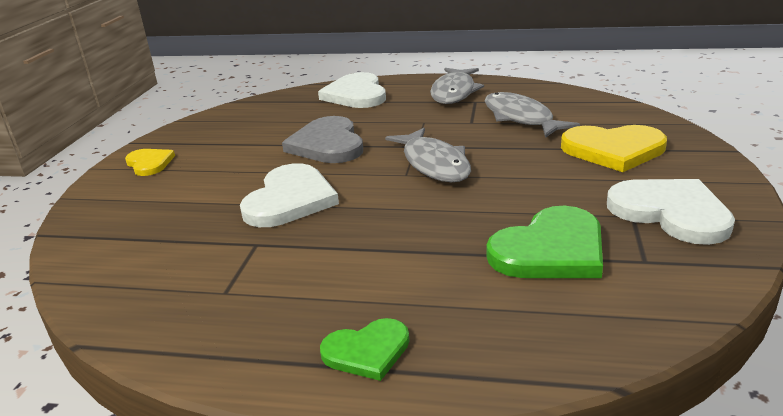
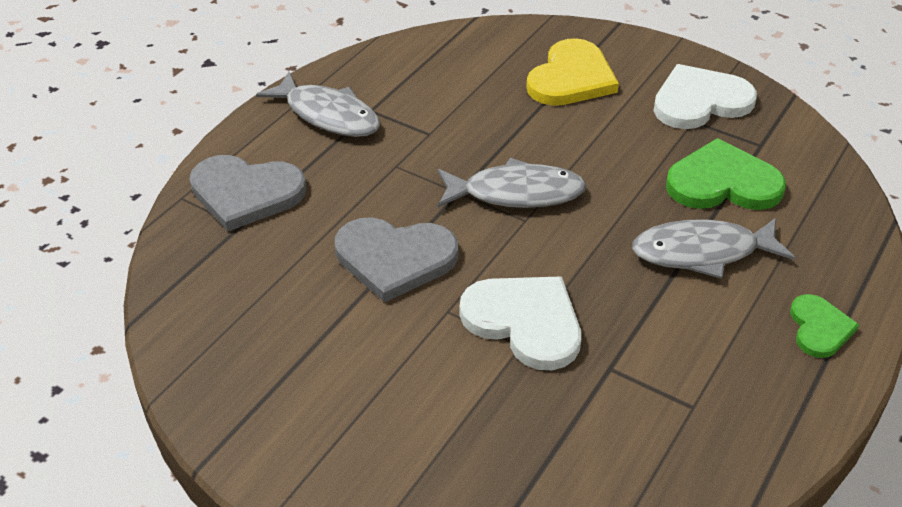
camera: 70 degrees left, 15 degrees up
yellow heart [125,149,175,176] -> none
white heart [318,72,386,108] -> grey heart [189,155,306,231]
grey fish [484,92,580,138] -> grey fish moved to [632,218,795,279]
green heart [486,206,603,278] -> green heart turned 75 degrees counterclockwise [666,138,786,210]

